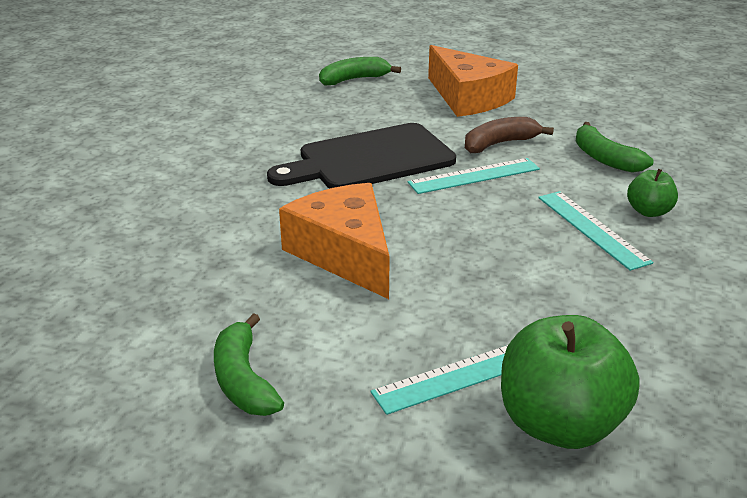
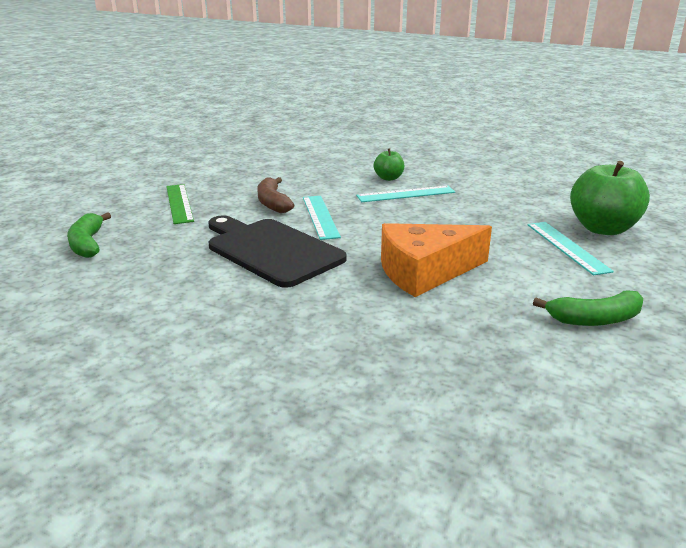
camera: 80 degrees left, 5 degrees down
black cutting board [267,123,456,189] -> black cutting board turned 150 degrees clockwise [208,215,347,288]
orange cheese [428,45,518,117] -> green ruler [166,184,194,224]
green banana [576,122,653,173] -> none

